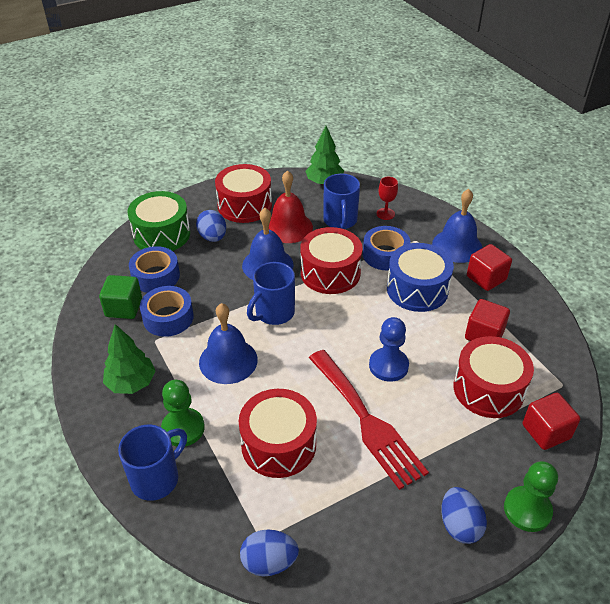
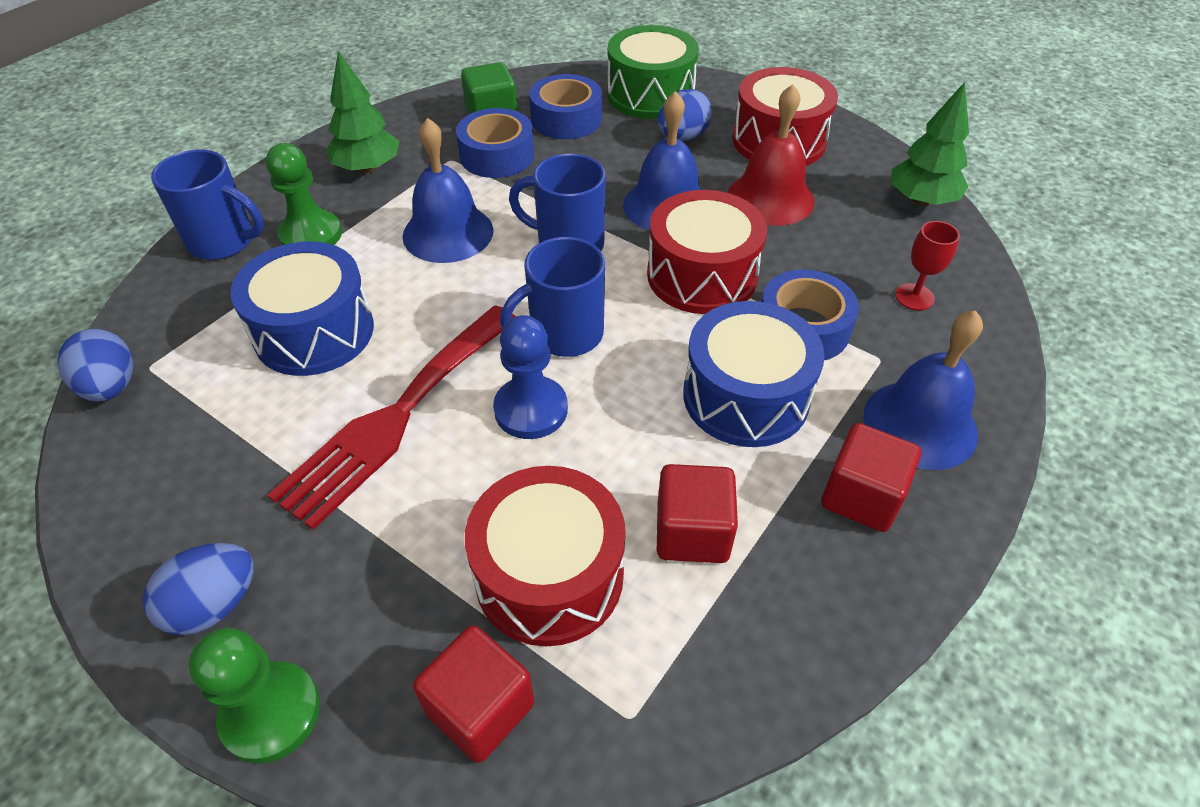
camera: 65 degrees right, 5 degrees up
red drum [238,389,317,478] -> blue drum [230,242,374,376]
blue mug [323,174,360,229] -> blue mug moved to [500,237,605,357]

